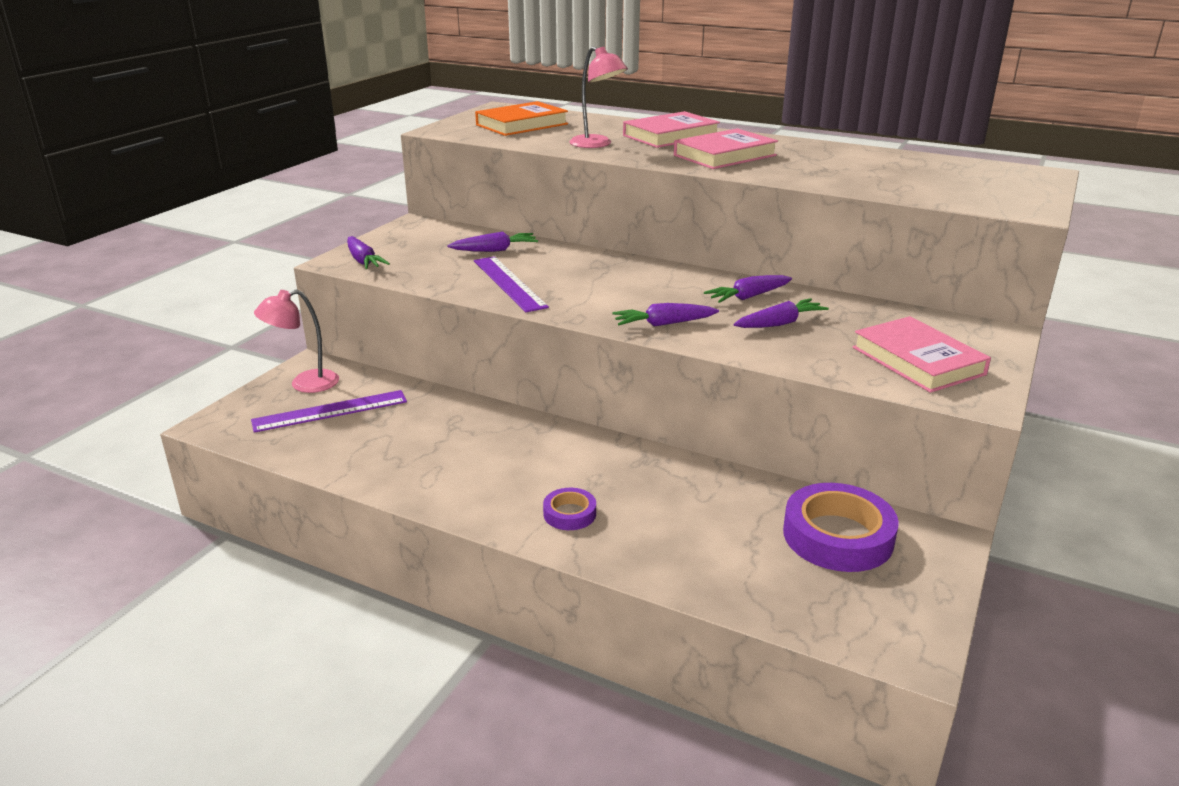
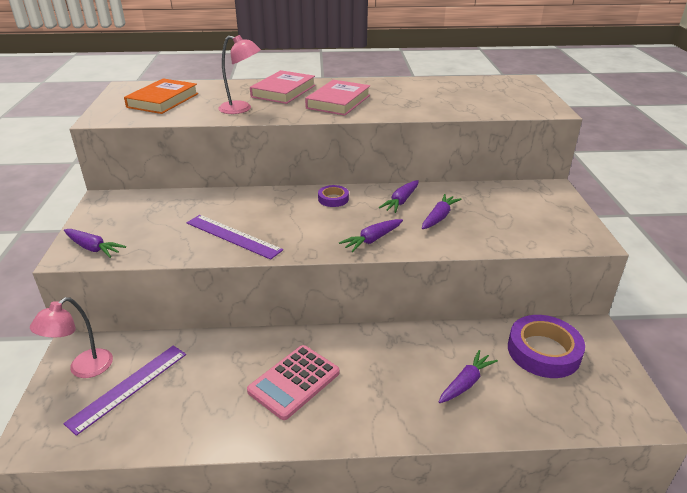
camera: 30 degrees left, 5 degrees up
purple carrot [447,231,538,252] -> purple carrot moved to [439,350,498,403]
purple tape [543,488,596,530] -> purple tape moved to [318,185,349,207]
pink book [853,316,991,393] -> none
none -> pink calculator [247,345,340,420]

